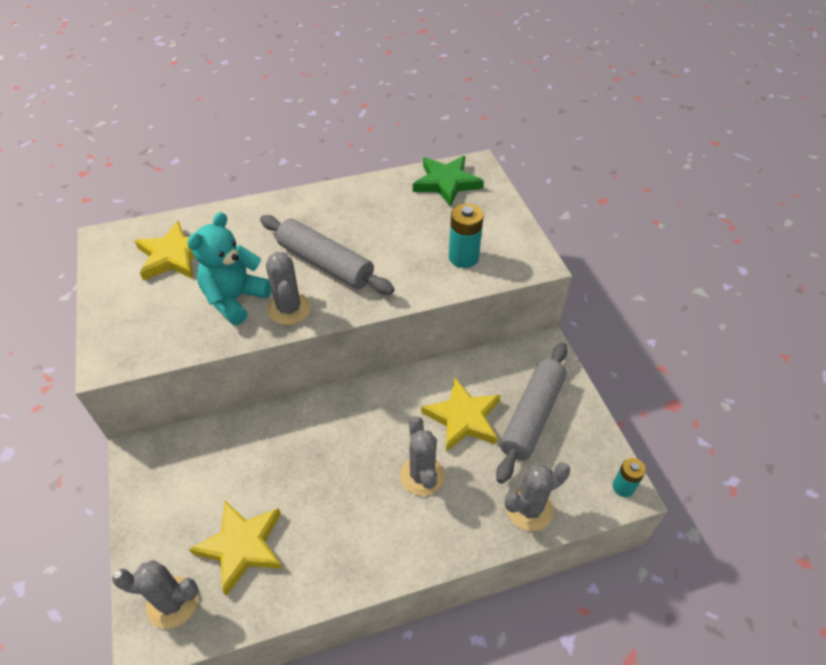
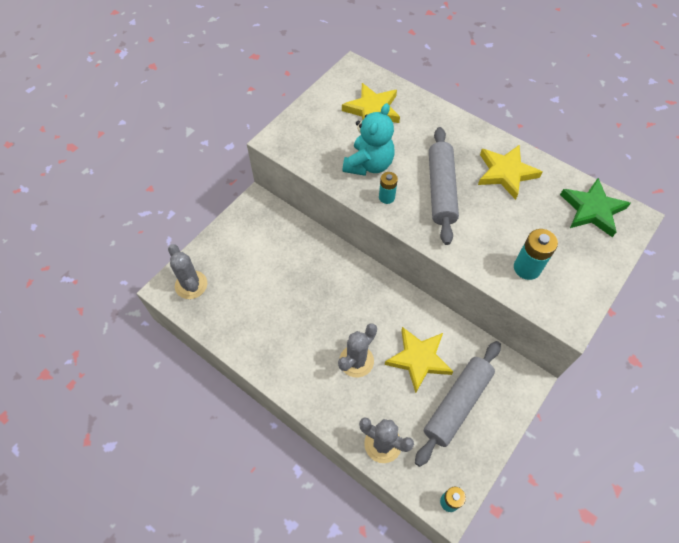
camera: 55 degrees right, 10 degrees up
turquoise teddy bear [187,212,271,325] -> turquoise teddy bear turned 120 degrees clockwise [343,103,395,176]
yellow star [189,501,283,596] -> yellow star moved to [478,144,542,200]
grey cactus [266,252,311,325] -> turquoise battery [379,172,398,204]
grey rolling pin [496,343,568,484] -> grey rolling pin turned 45 degrees counterclockwise [415,341,501,467]

